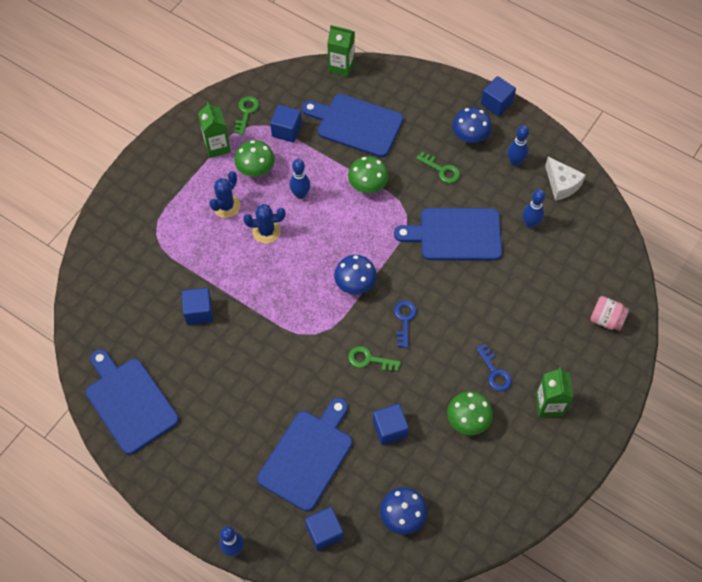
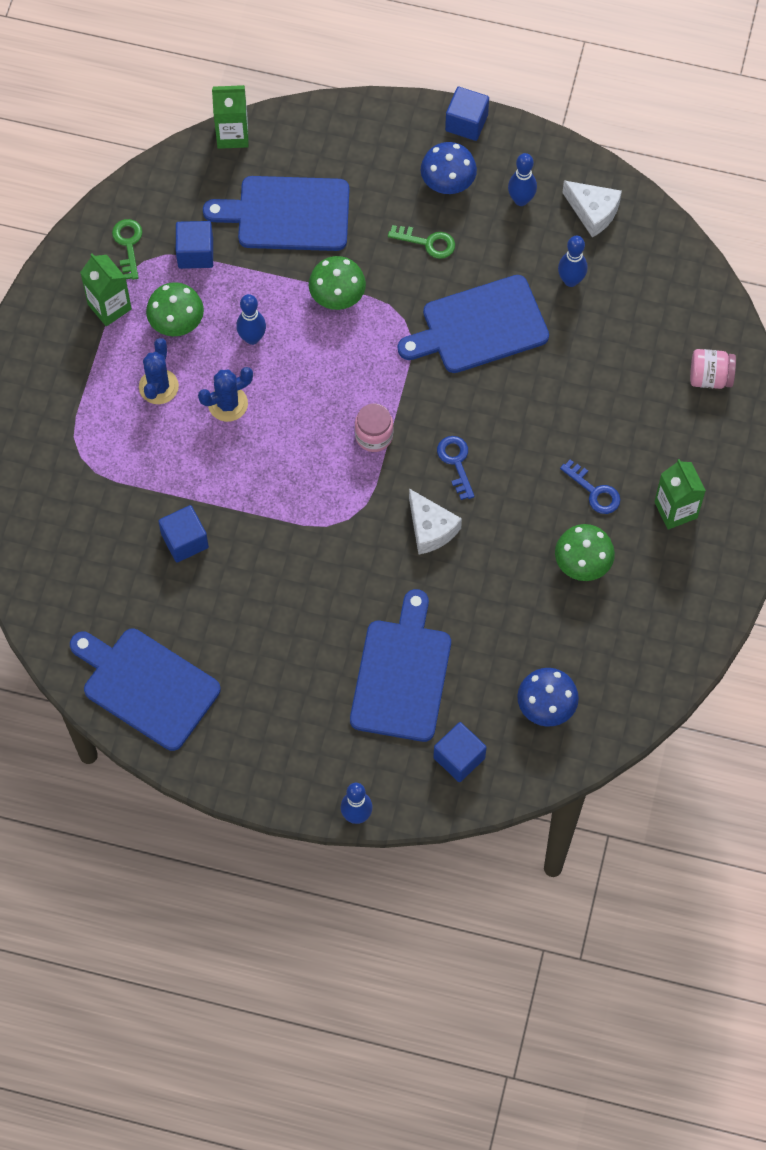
camera: 20 degrees left, 5 degrees up
blue mushroom [334,255,377,294] -> pink jar [355,403,393,452]
green key [348,346,401,371] -> white cheese [409,489,462,555]
blue cube [373,404,409,445] -> none

